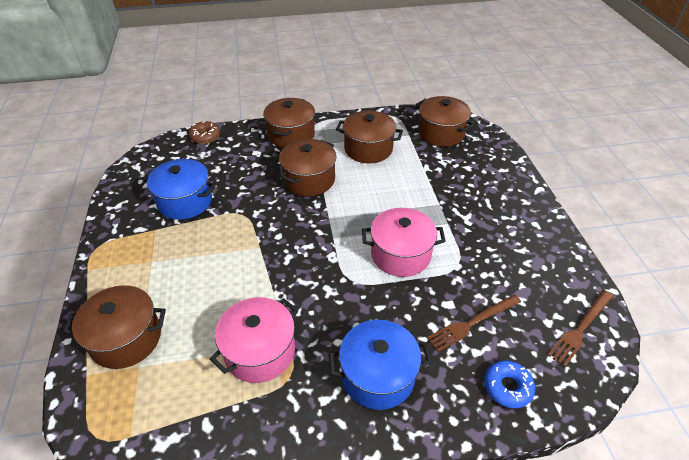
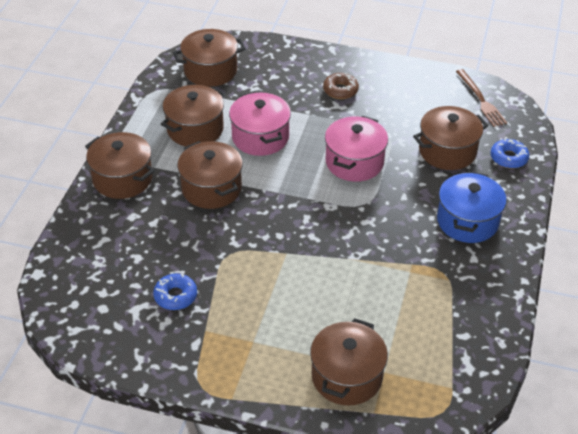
camera: 65 degrees left, 0 degrees up
blue pot [143,159,216,220] -> blue donut [153,274,197,310]
brown donut [189,121,221,144] -> brown donut moved to [323,73,359,99]
pink pot [210,297,298,383] -> pink pot moved to [229,92,291,156]
brown fork [427,294,521,352] -> brown pot [413,106,489,170]

